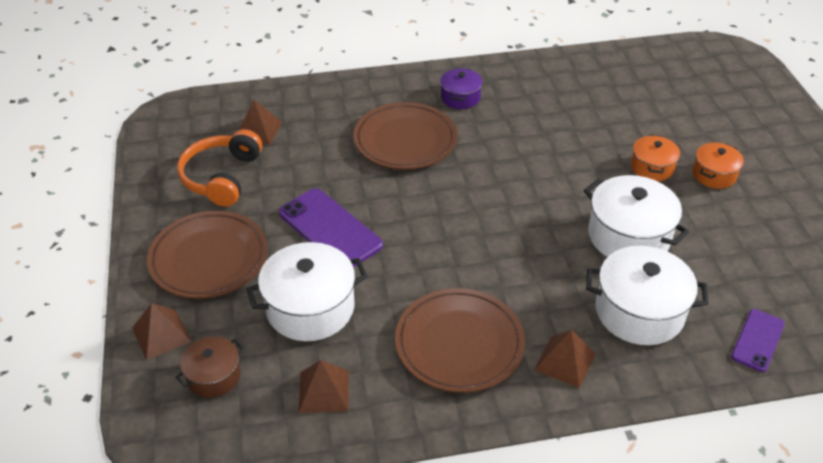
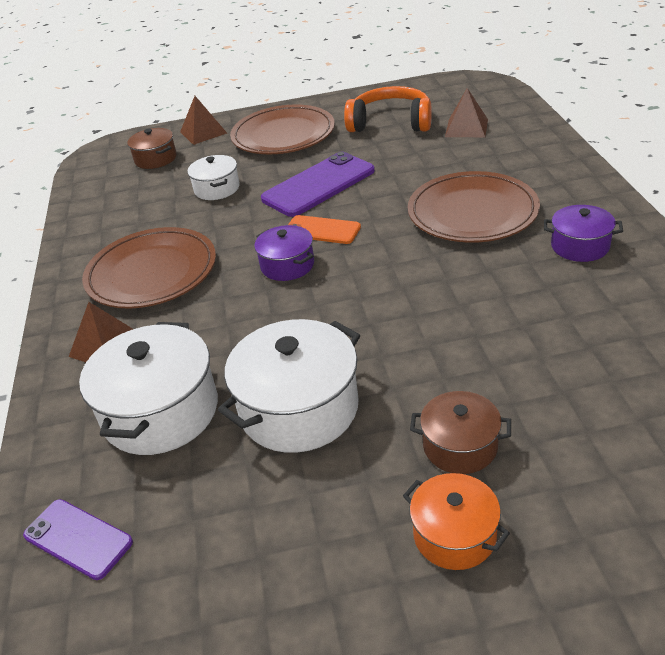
camera: 95 degrees right, 5 degrees down
white pot [246,242,368,341] -> white pot [187,155,240,200], size x0.57
brown pyramid [299,360,349,413] -> none
orange pot [631,135,680,181] -> brown pot [410,391,511,474]
none -> purple pot [254,225,314,281]
none -> orange phone [288,215,361,244]

